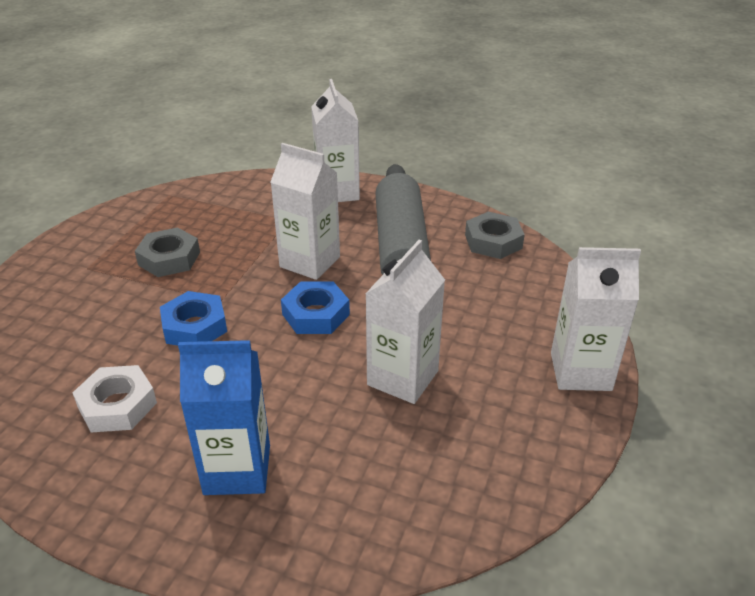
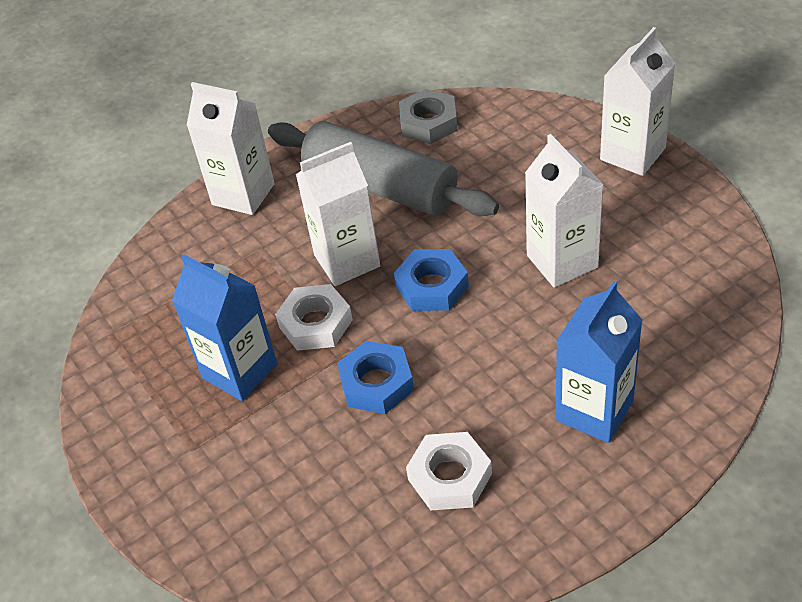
camera: 50 degrees left, 10 degrees up
grey nut [135,227,200,277] -> blue carton [172,255,277,401]
none -> white nut [275,284,353,351]

